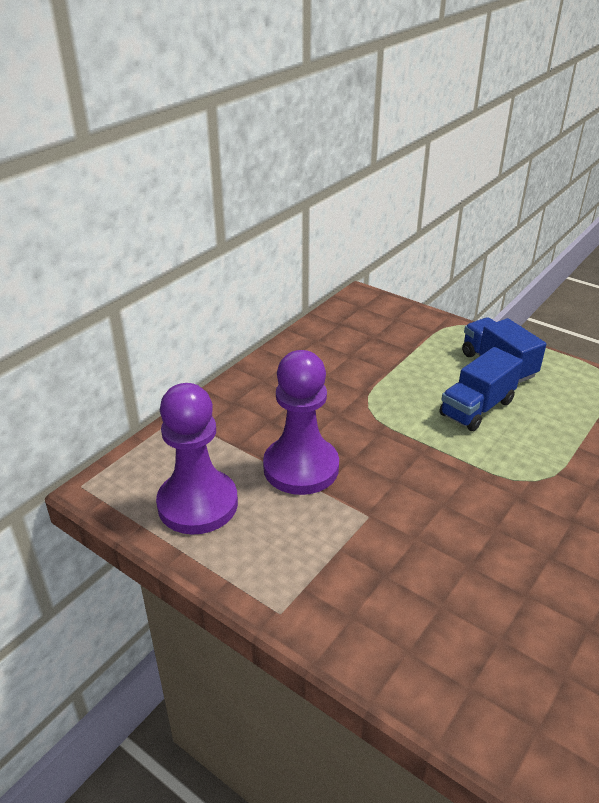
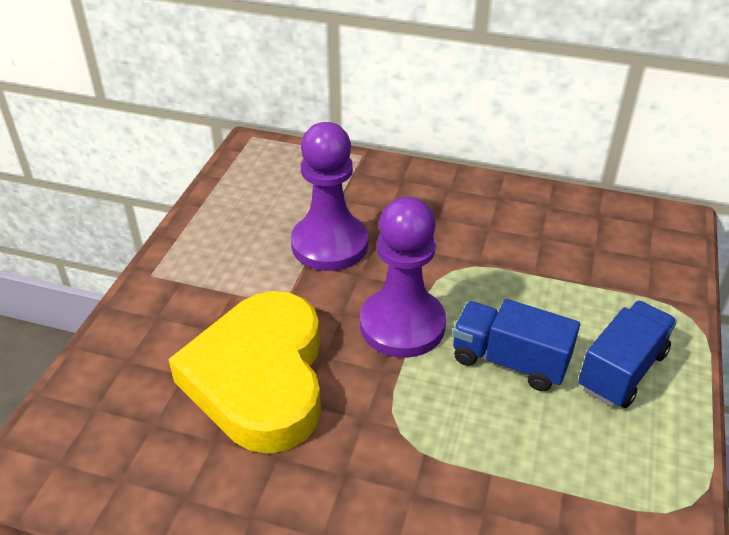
camera: 70 degrees right, 5 degrees up
purple pawn [156,383,238,534] -> purple pawn moved to [360,197,446,358]
none -> yellow heart [168,291,321,454]

